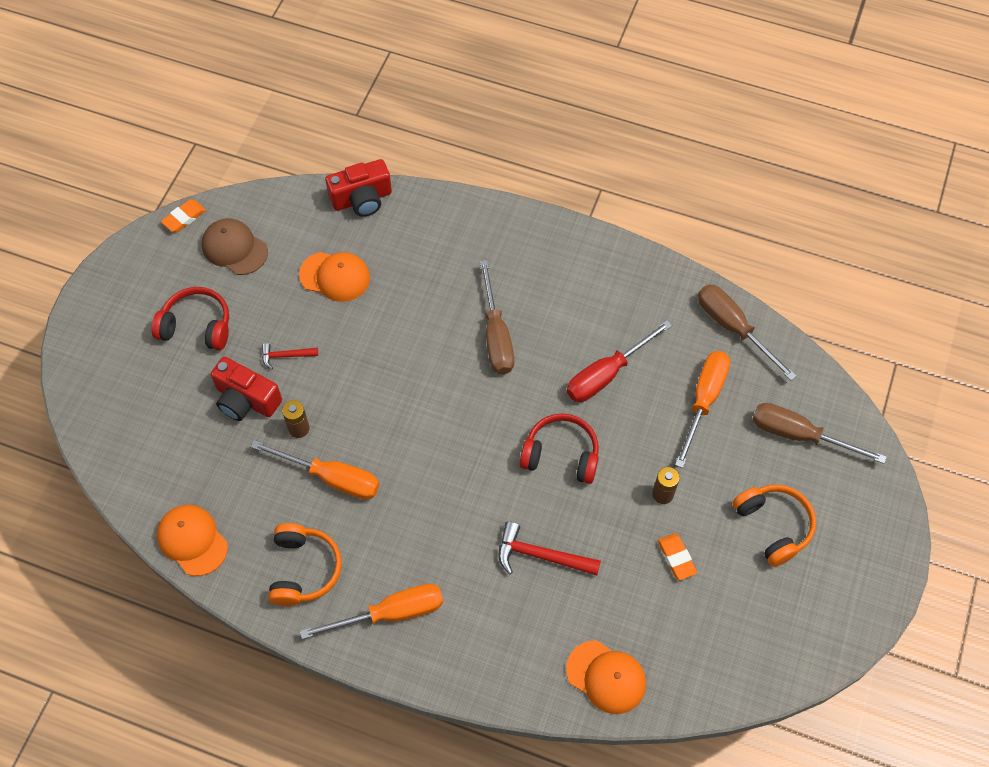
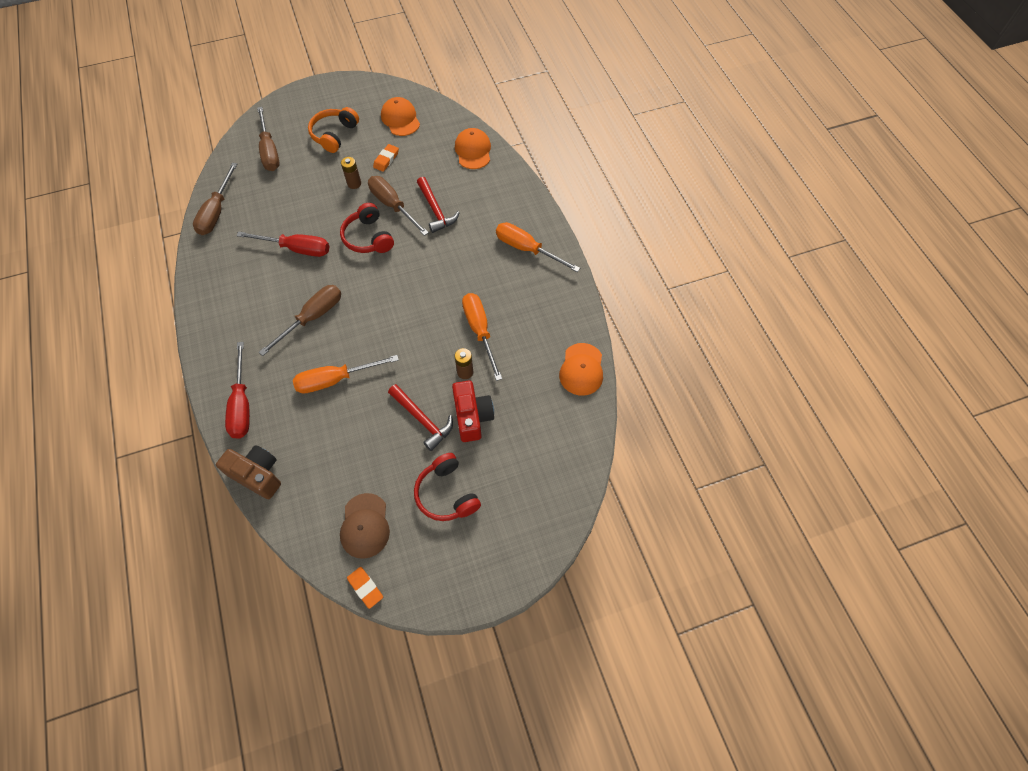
camera: 130 degrees left, 0 degrees up
orange eraser [161,200,206,232] -> orange eraser turned 45 degrees clockwise [347,567,383,609]
red hammer [262,343,318,370] -> red hammer [388,384,453,451], size x1.69
orange headphones [268,523,342,606] -> none
orange cap [299,252,370,302] -> orange cap moved to [381,97,420,136]
red camera [325,159,392,217] -> brown camera [216,445,281,499]
orange screwdriver [675,351,730,468] -> orange screwdriver moved to [293,355,399,393]
none -> red screwdriver [225,342,250,439]
none -> brown screwdriver [368,176,429,236]

